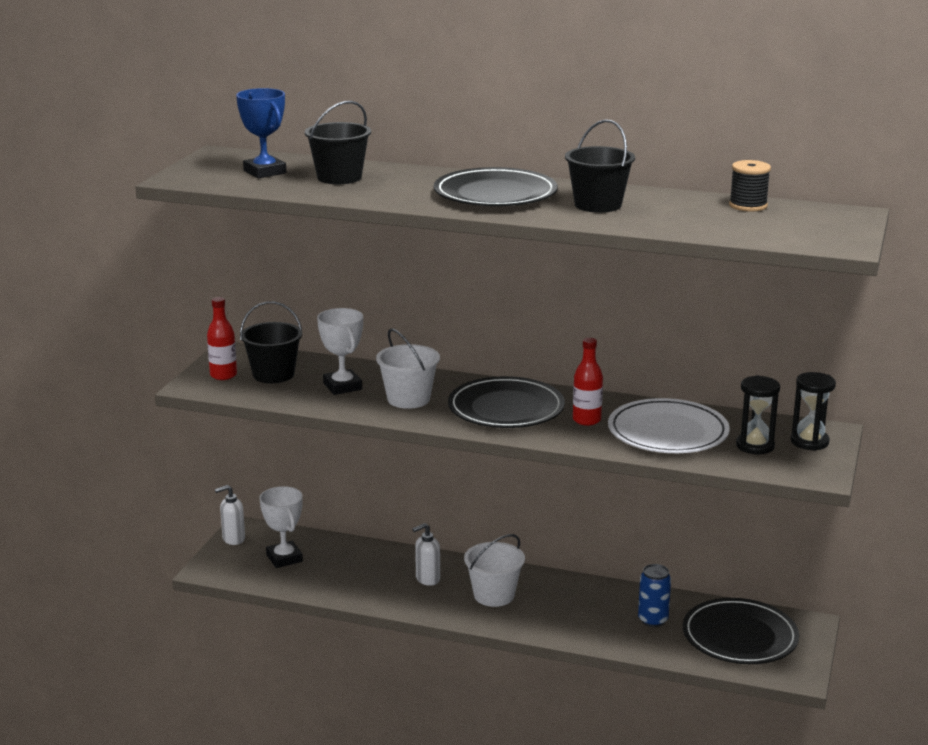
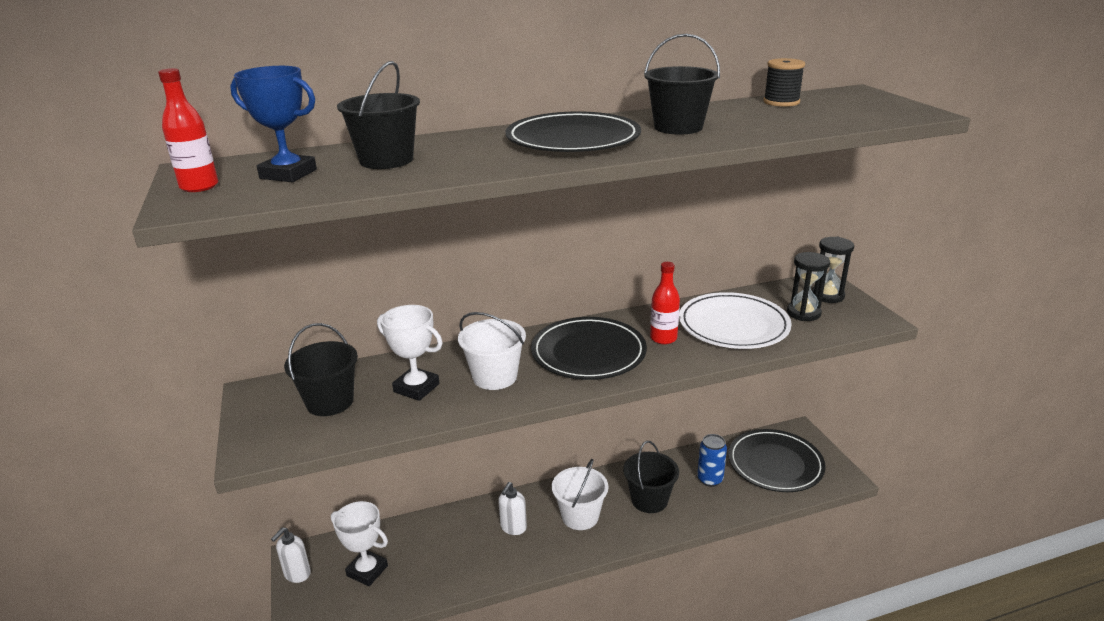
camera: 35 degrees left, 5 degrees up
red bottle [207,297,237,380] -> red bottle moved to [158,68,218,192]
none -> black bucket [623,441,679,513]

